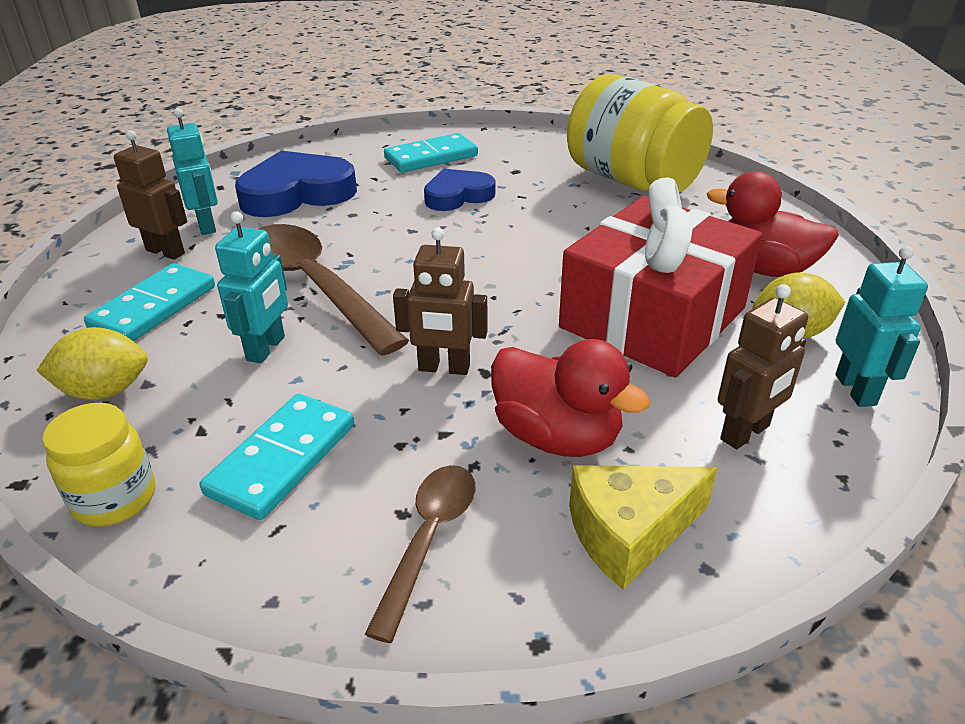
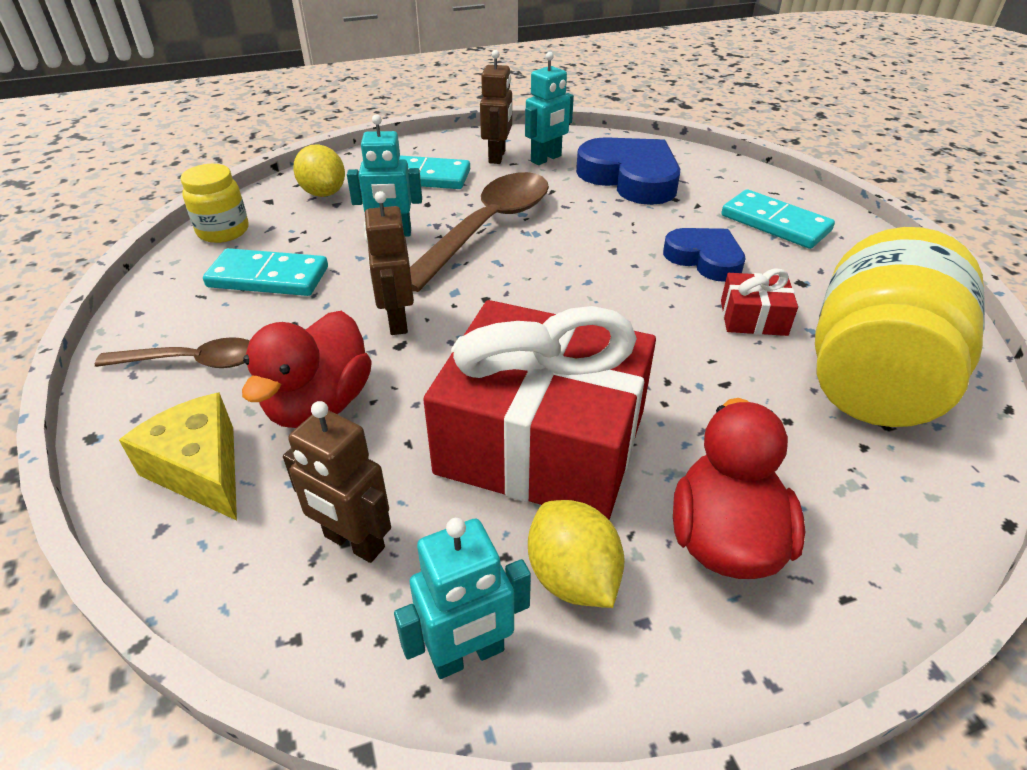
camera: 70 degrees right, 5 degrees up
none -> red gift [721,268,798,336]

